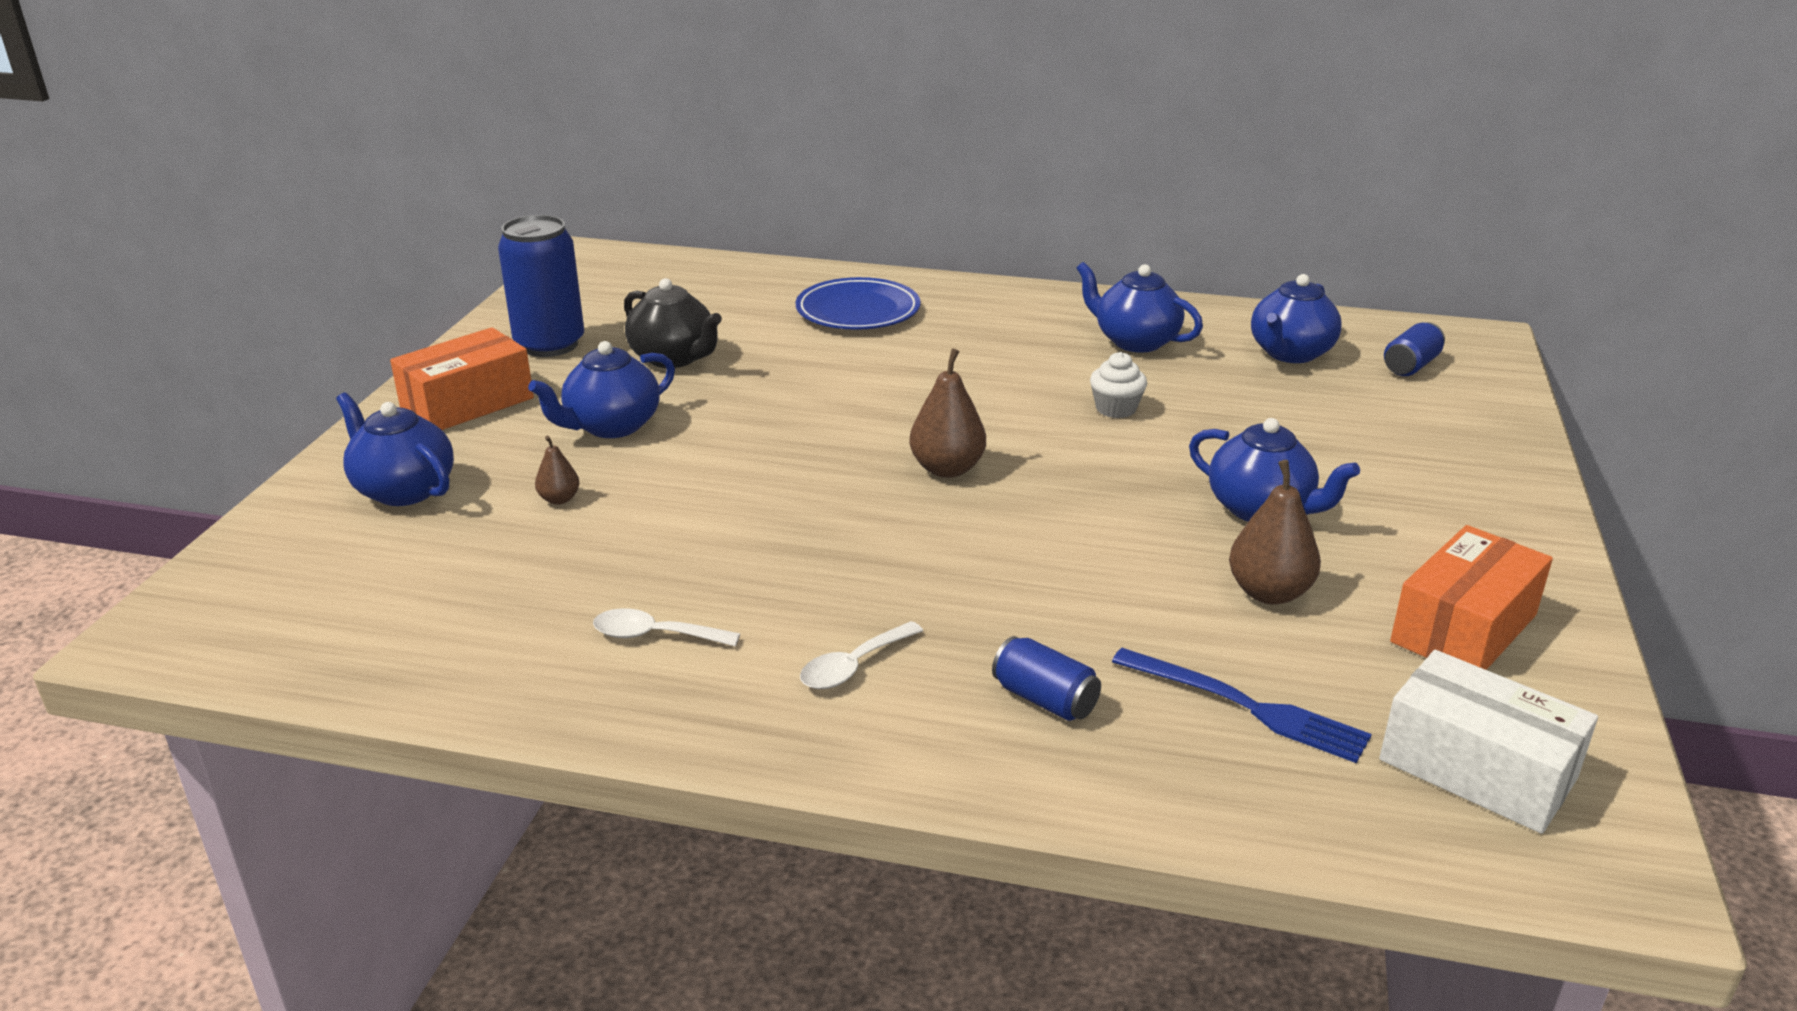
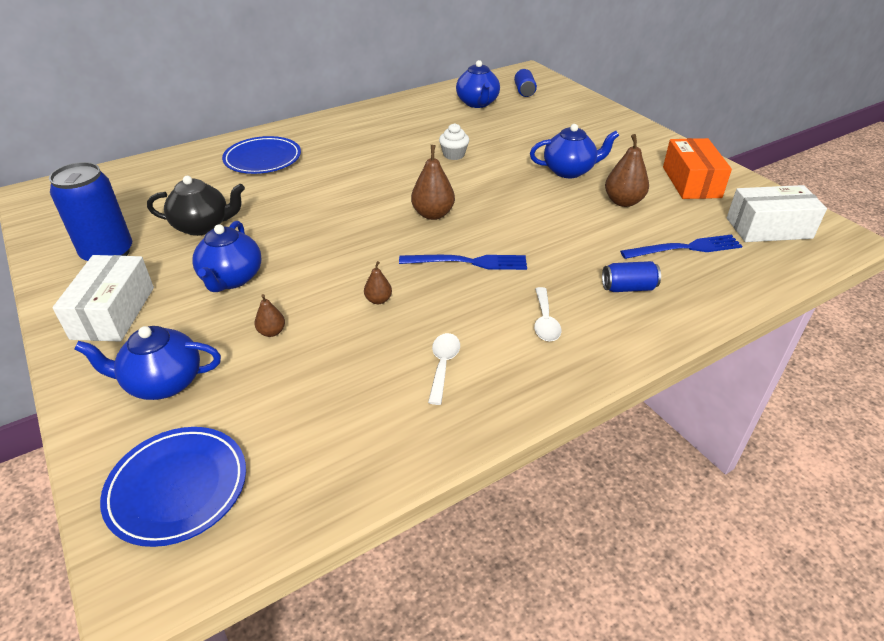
camera: 45 degrees left, 10 degrees up
orange box [390,327,534,430] -> white box [52,255,154,342]
white spoon [593,608,740,647] -> white spoon turned 135 degrees clockwise [428,333,460,405]
blue teapot [1076,262,1203,353] -> none
none -> blue plate [100,427,246,547]
none -> brown pear [364,261,392,304]
none -> blue fork [399,255,527,270]

